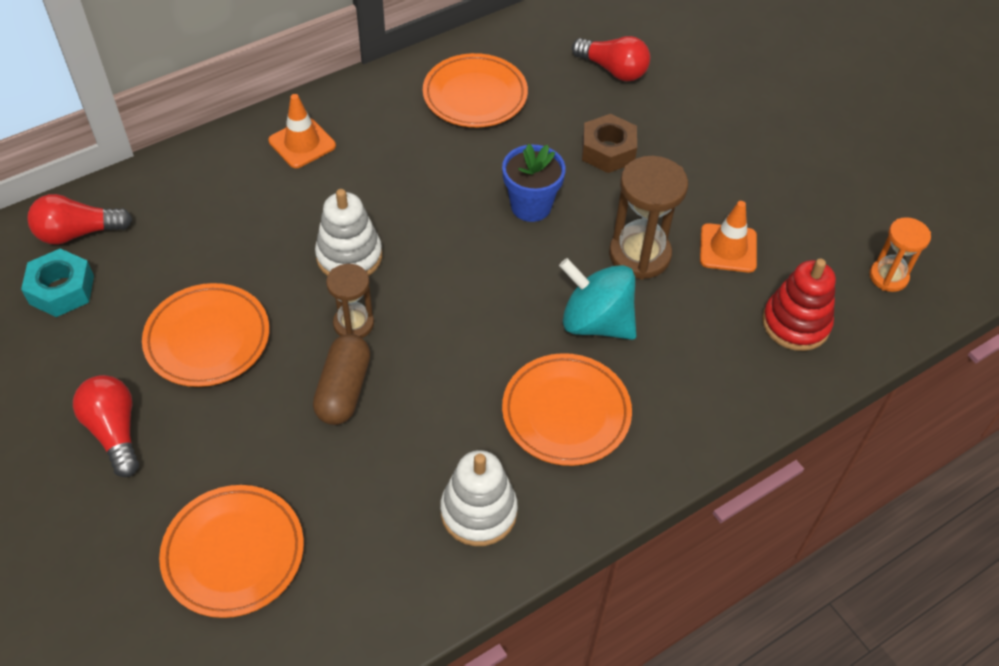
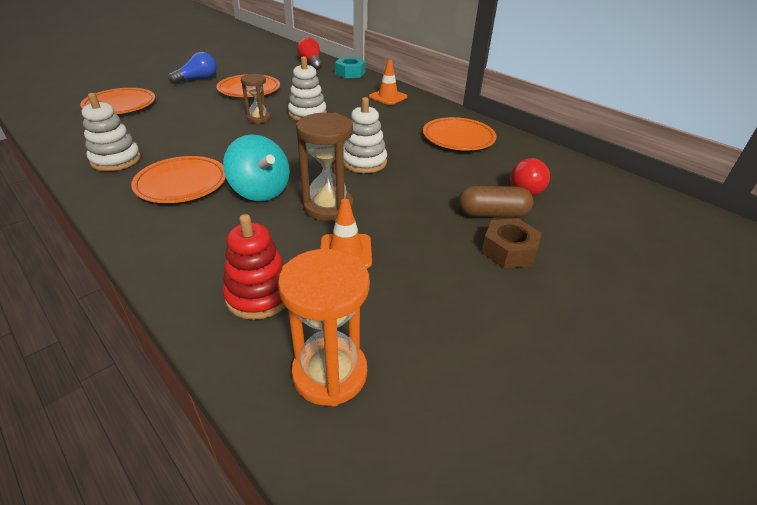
camera: 80 degrees right, 15 degrees down
turquoise nut [21,248,94,317] -> turquoise nut moved to [335,57,366,78]
red light bulb [73,375,139,477] -> blue light bulb [168,52,217,84]
brown capsule [313,334,370,425] -> brown capsule moved to [458,186,533,218]
blue flower pot [502,144,566,222] -> white stacking toy [343,97,387,173]
turquoise spinning top [559,258,636,340] -> turquoise spinning top turned 120 degrees clockwise [223,134,290,201]
brown nut [582,114,637,173] -> brown nut moved to [481,219,541,268]
orange hourglass [869,217,931,292] -> orange hourglass [278,249,370,406], size x1.62

